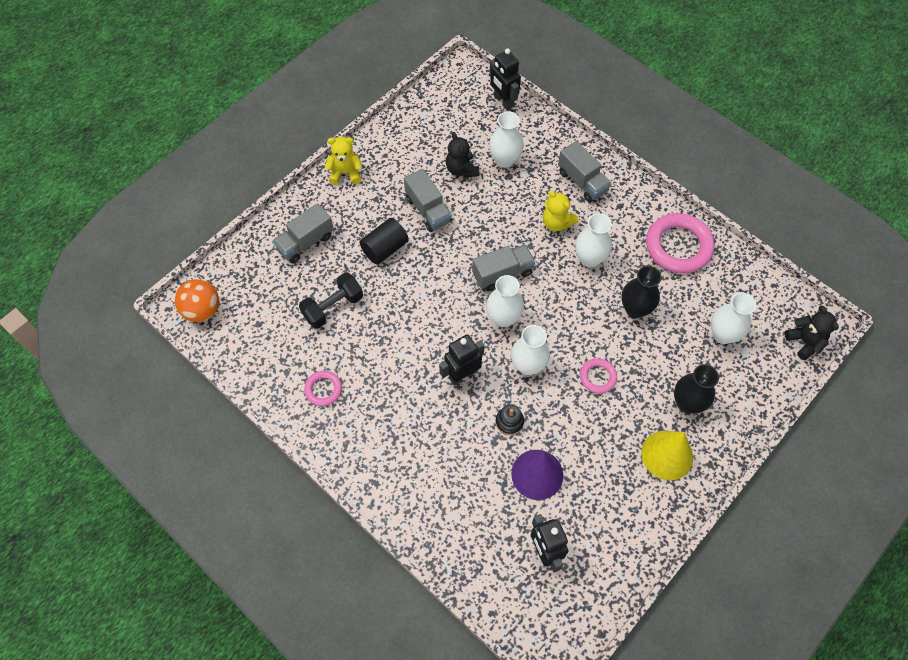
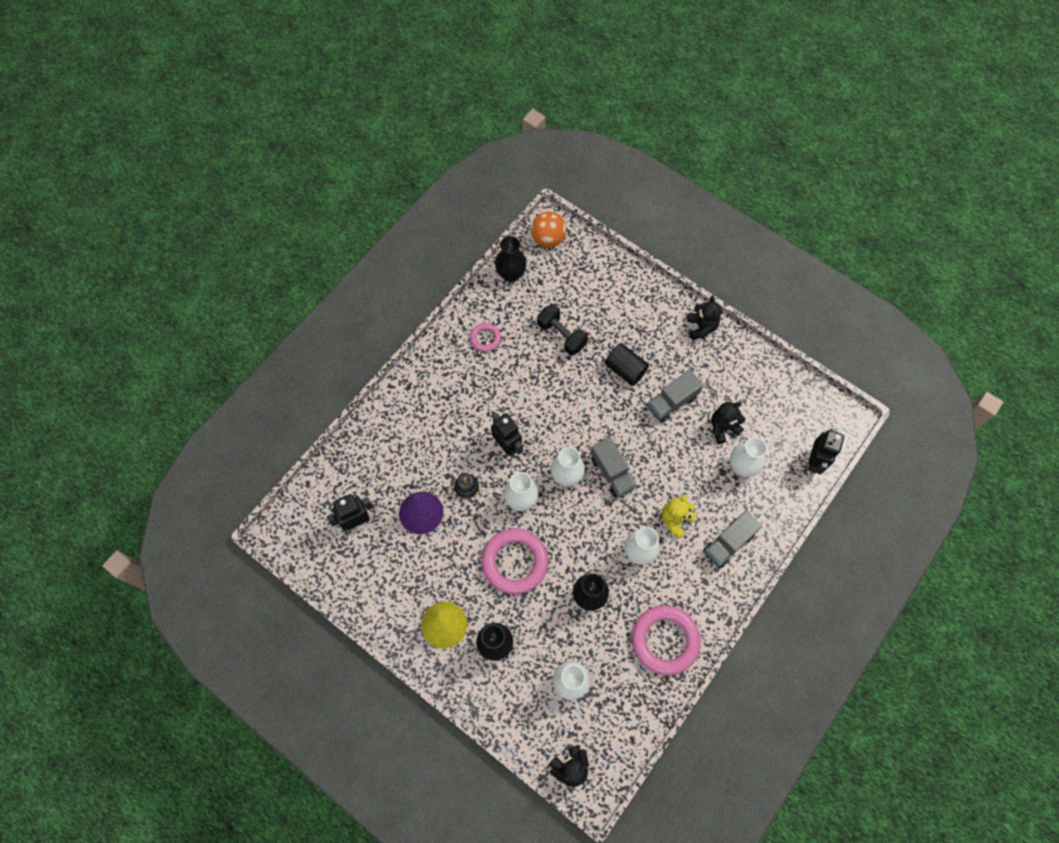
camera: 85 degrees right, 5 degrees up
grey truck [273,203,334,263] -> none
yellow teddy bear [325,137,362,185] -> black teddy bear [687,296,722,340]
black robot [489,48,521,110] -> black robot turned 150 degrees clockwise [808,429,844,474]
pink ring [580,358,617,394] -> pink ring [482,528,548,594], size x1.94
none -> black vase [495,236,527,283]

